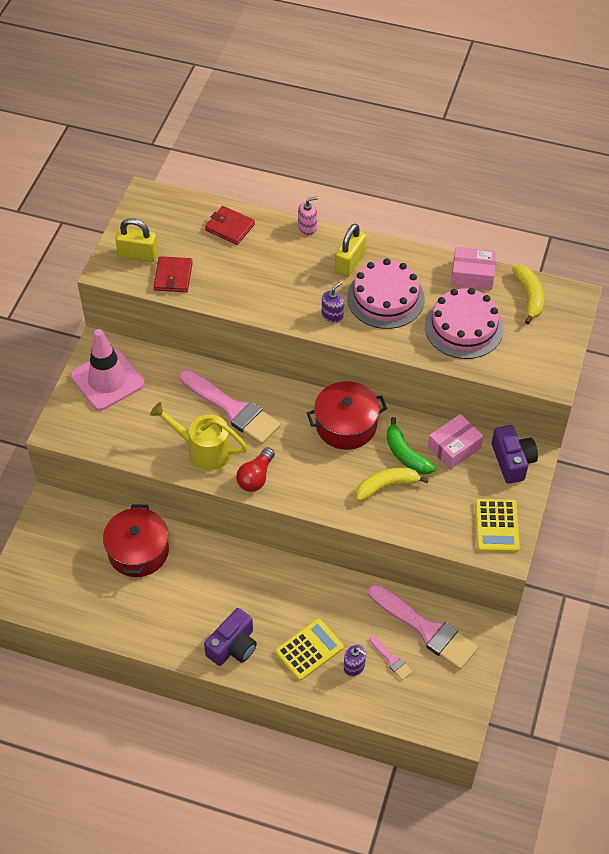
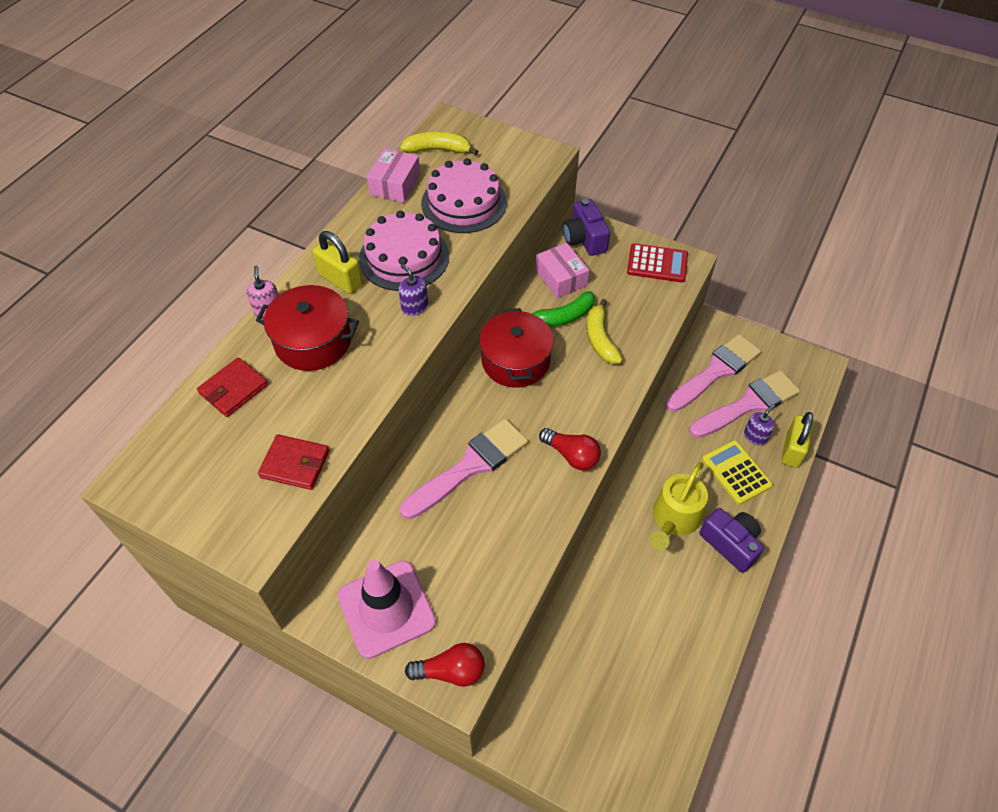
camera: 80 degrees left, 0 degrees up
red pot [103,504,169,577] -> red pot moved to [256,285,359,371]
yellow padlock [115,218,158,262] -> yellow padlock moved to [781,412,814,468]
yellow watering can [150,402,248,470] -> yellow watering can moved to [649,462,708,550]
pink brush [369,636,412,680] -> pink brush [689,370,800,438], size x2.25
yellow calculator [475,499,520,552] -> red calculator [627,243,688,282]
purple camera [492,425,538,484] -> purple camera turned 105 degrees counterclockwise [563,199,610,256]
none -> red light bulb [405,643,485,687]

